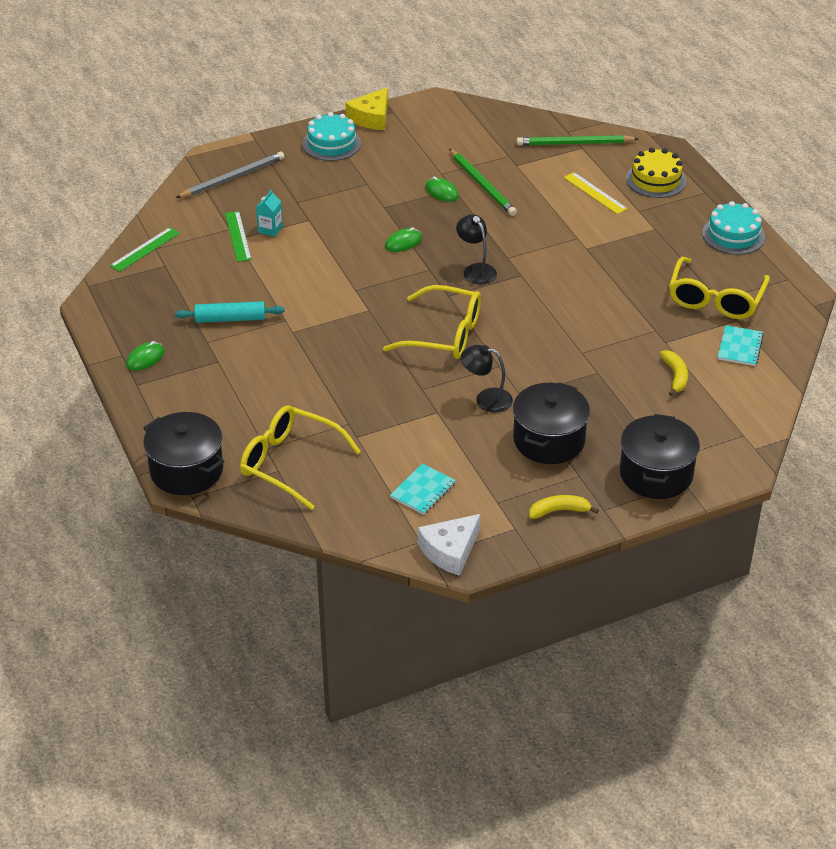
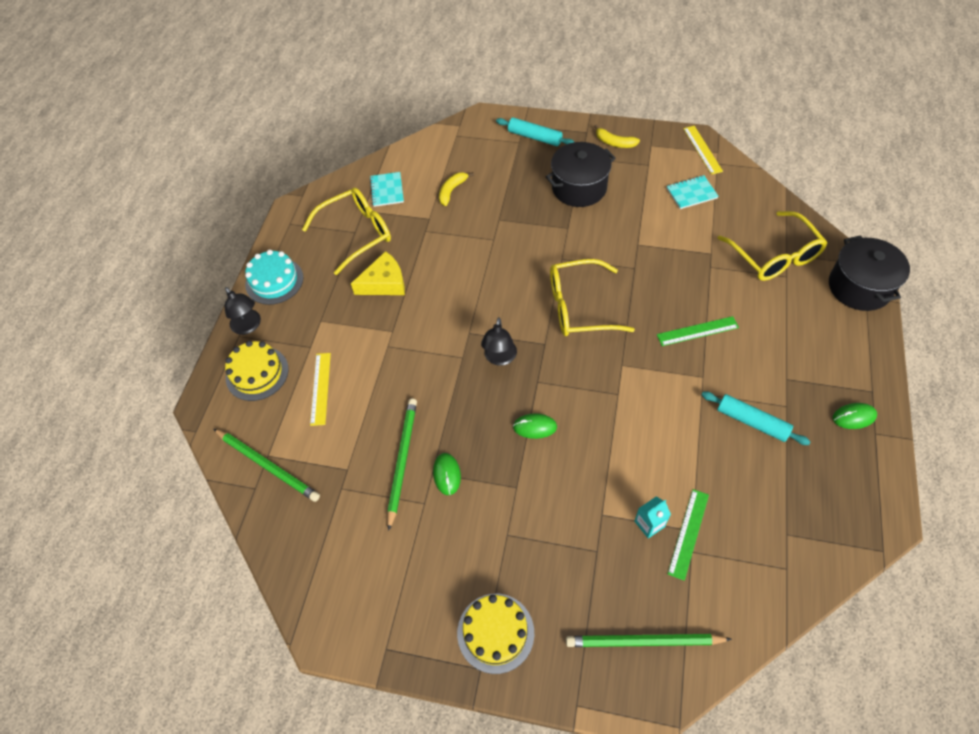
camera: 140 degrees left, 15 degrees up
green ruler [110,227,180,272] -> green ruler moved to [657,316,739,346]
grey pencil [176,151,285,198] -> green pencil [566,634,732,647]
turquoise cake [303,112,361,161] -> yellow cake [457,594,534,674]
yellow cheese [345,88,388,130] -> yellow cheese moved to [351,251,405,295]
yellow glasses [383,285,481,359] -> yellow glasses turned 60 degrees counterclockwise [550,259,635,336]
white cheese [418,514,480,576] -> yellow ruler [683,126,723,175]
black lamp [461,345,513,413] -> black lamp moved to [224,287,261,335]
black pot [620,414,700,499] -> turquoise rolling pin [496,117,574,146]
turquoise notebook [718,325,764,366] -> turquoise notebook turned 60 degrees counterclockwise [370,172,404,207]

